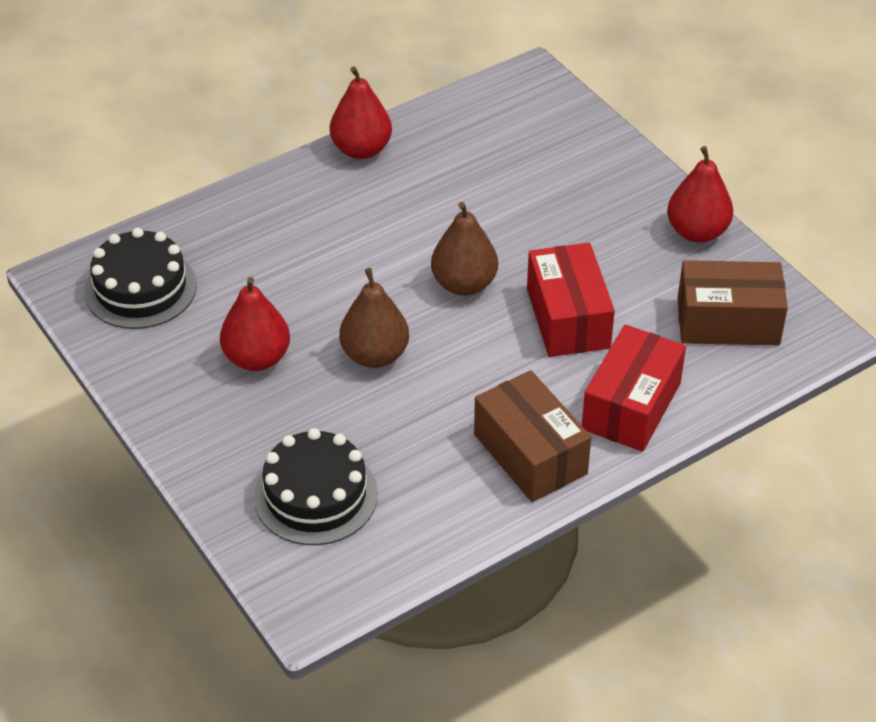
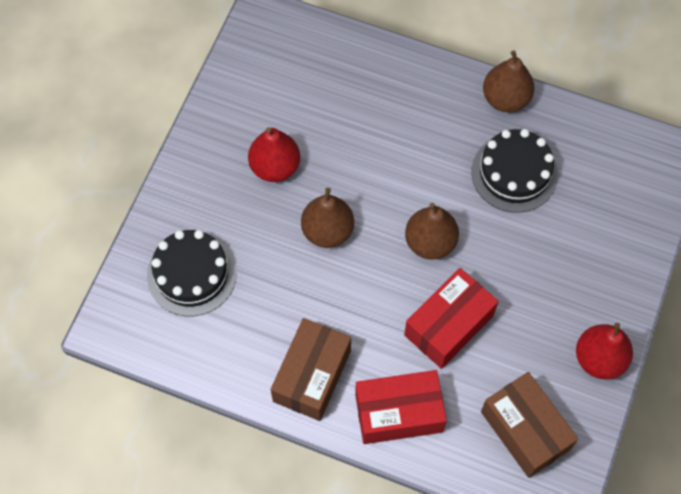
camera: 55 degrees right, 20 degrees up
black cake [85,228,197,329] -> black cake moved to [472,129,558,213]
red pear [330,66,392,159] -> brown pear [483,50,535,112]

